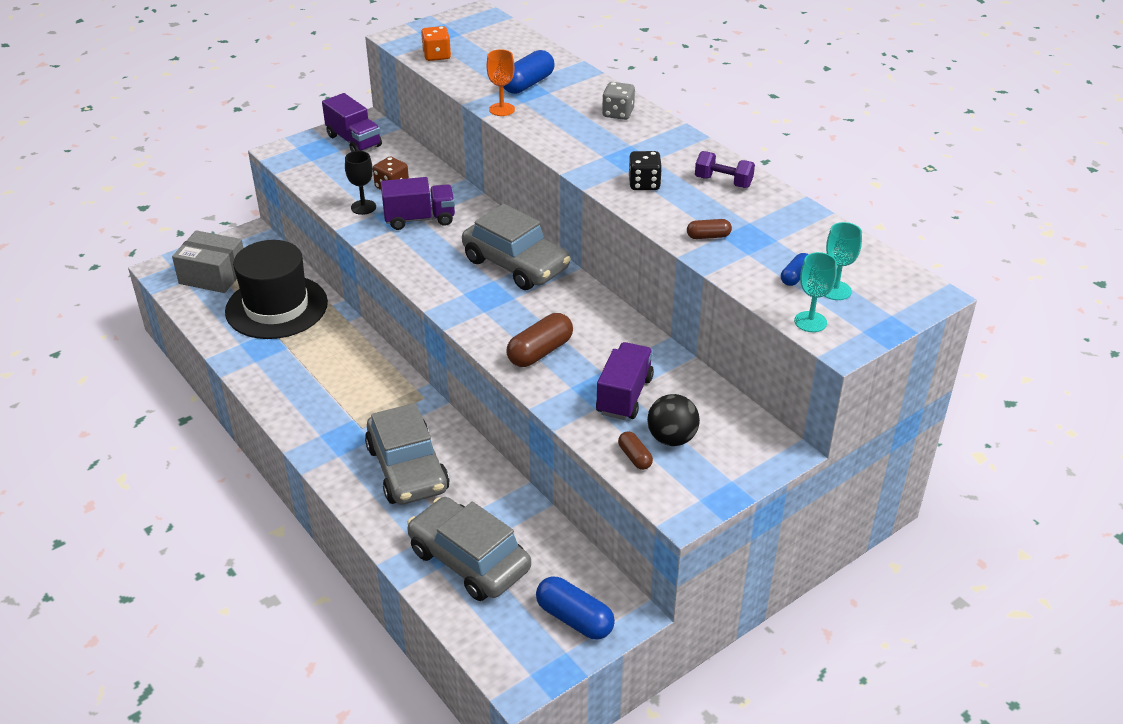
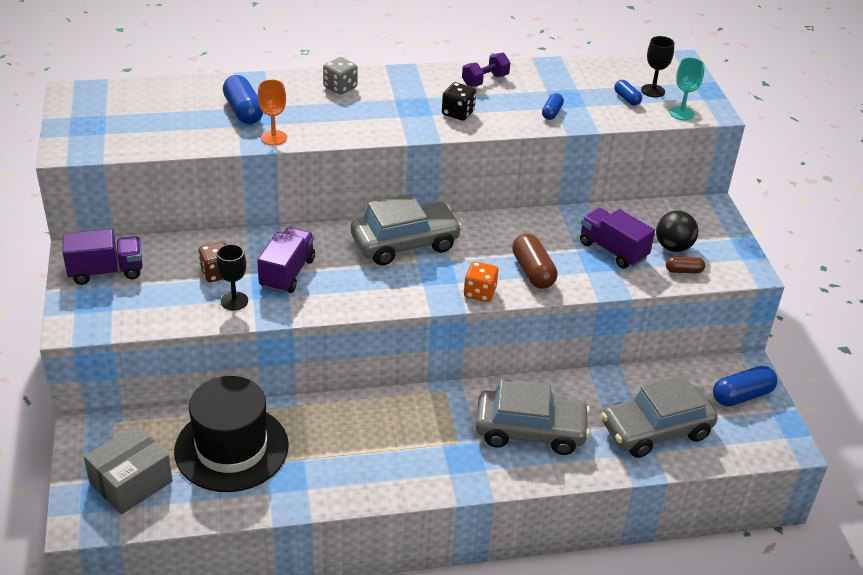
camera: 65 degrees left, 0 degrees up
orange dice [421,26,451,61] -> orange dice moved to [464,261,498,302]
brown capsule [687,219,732,239] -> blue capsule [542,93,564,120]
turquoise goblet [825,222,862,300] -> black goblet [641,36,674,98]

